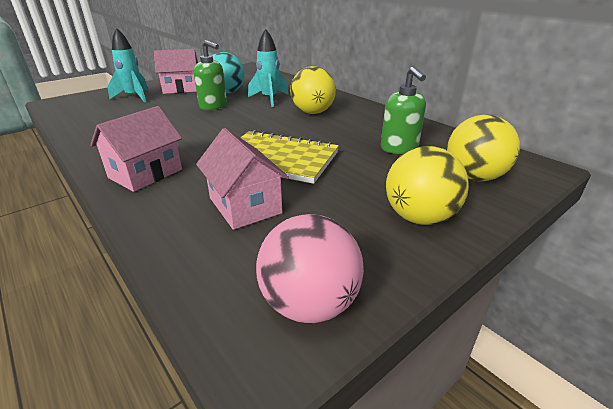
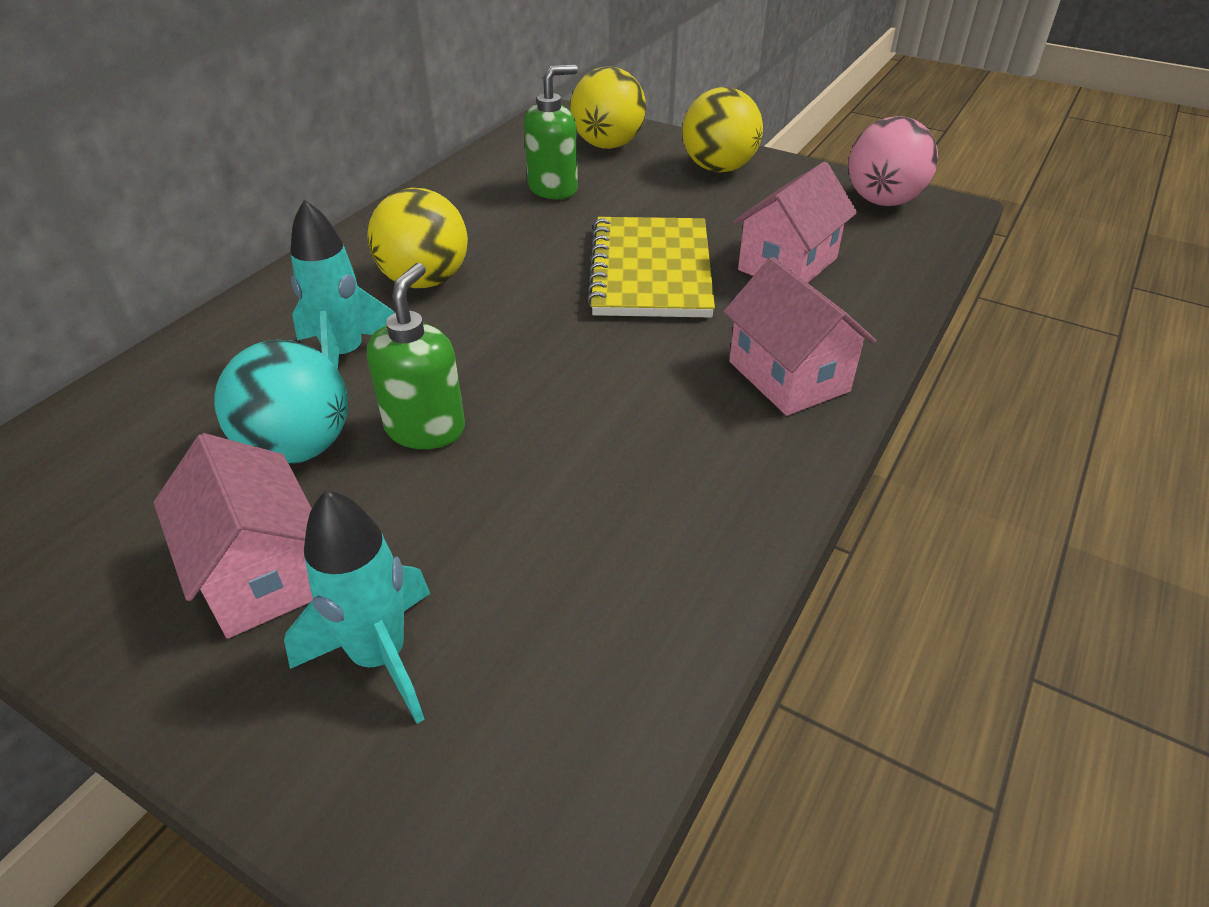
camera: 110 degrees left, 10 degrees up
pink house [90,106,182,192] -> pink house turned 45 degrees clockwise [723,257,876,416]

